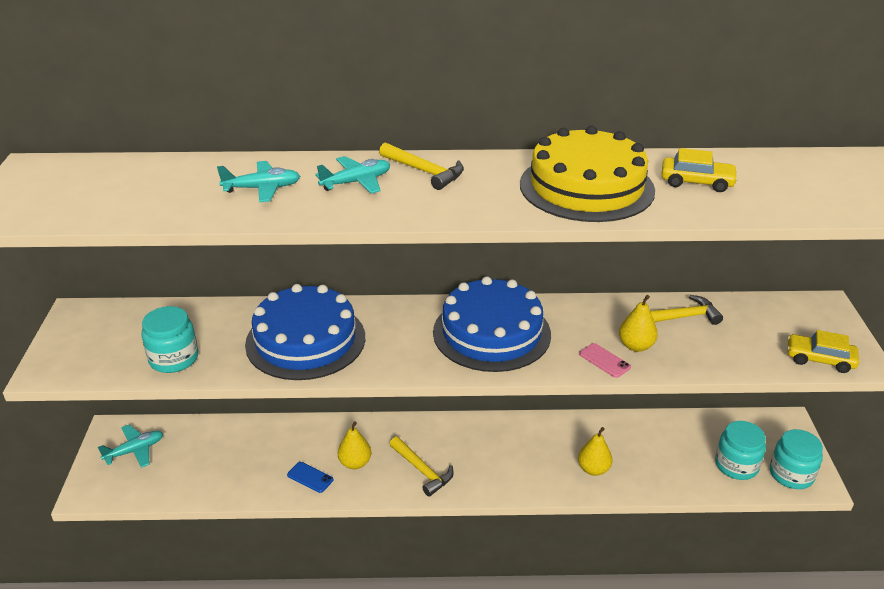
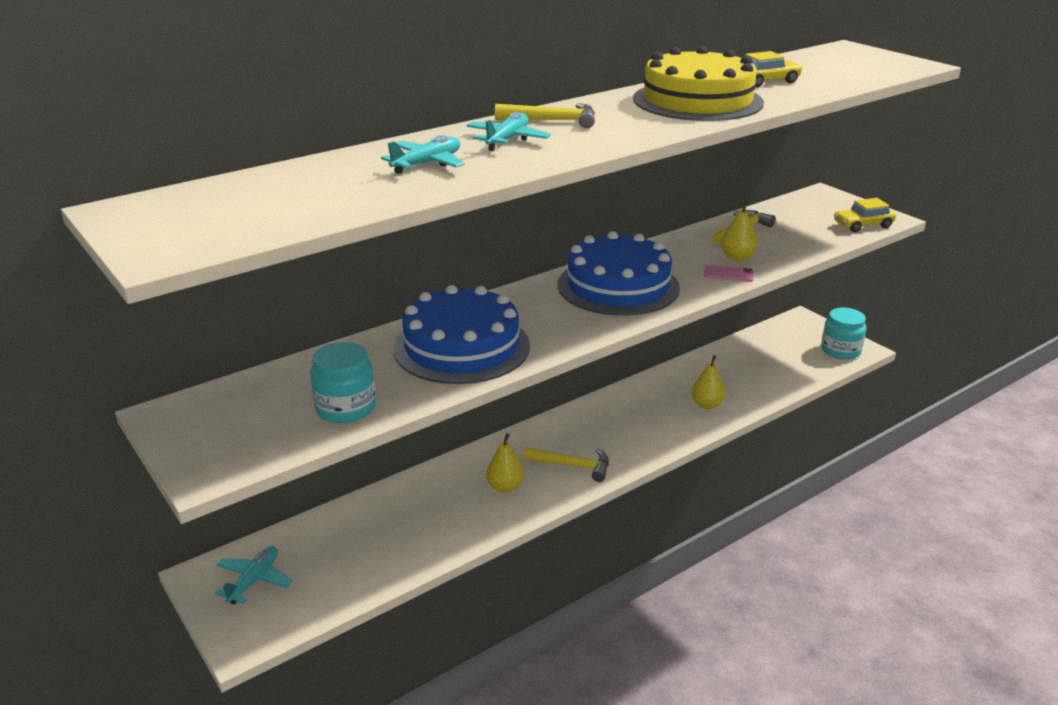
camera: 35 degrees left, 5 degrees down
blue phone [287,462,333,493] -> none
turquoise jar [715,421,766,480] -> none

